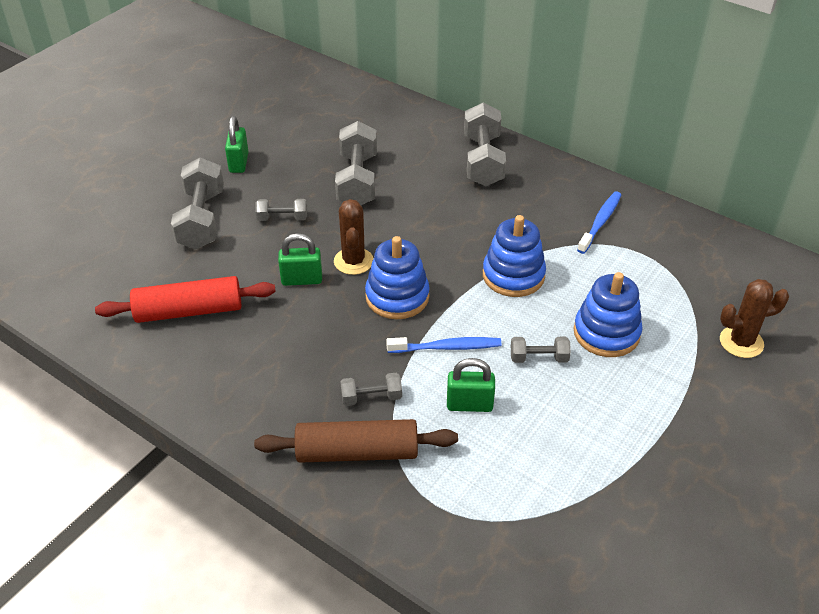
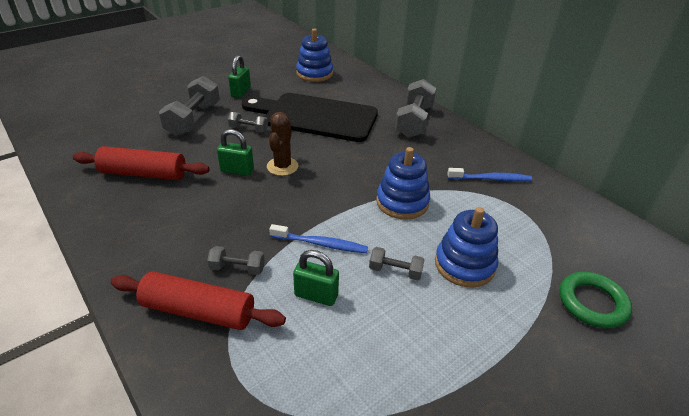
camera: 15 degrees right, 5 degrees down
brown rolling pin [254,419,458,463] -> red rolling pin [111,271,286,330]
grey dumbbell [335,121,377,205] -> black cutting board [242,93,378,142]
blue stacking toy [365,236,430,319] -> blue stacking toy moved to [296,28,333,82]
blue toothbrush [577,191,621,254] -> blue toothbrush turned 45 degrees clockwise [447,168,532,182]
brown cactus [720,279,789,358] -> green ring [559,272,632,328]

